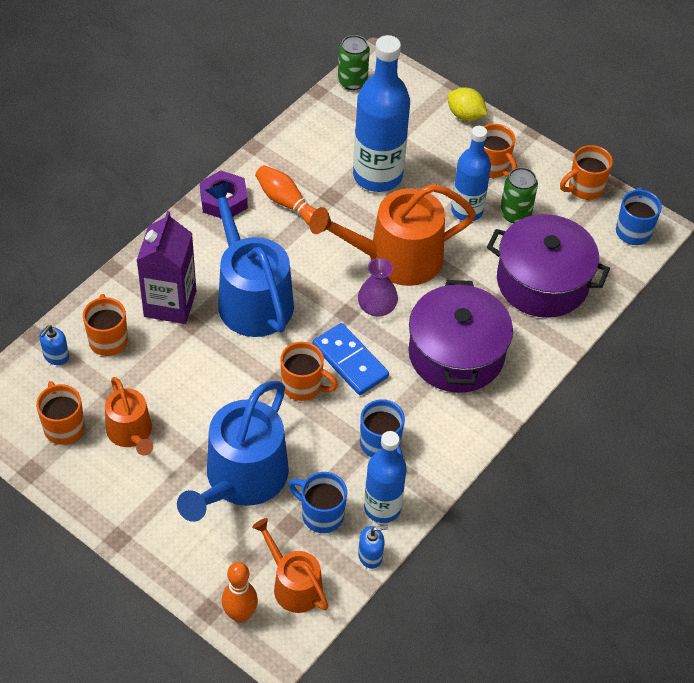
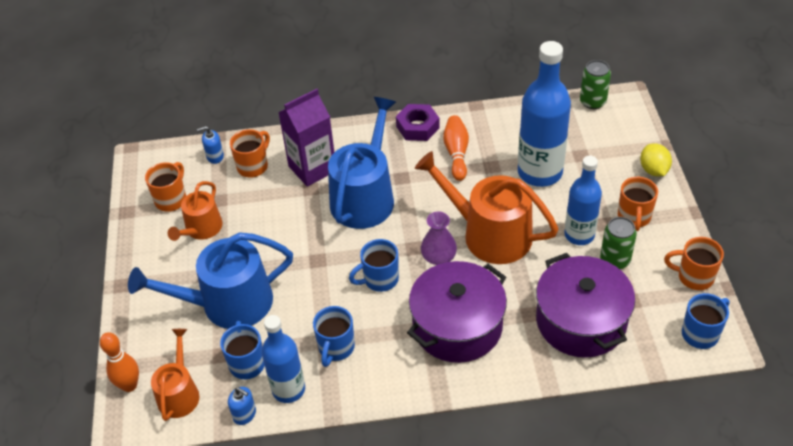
camera: 50 degrees right, 5 degrees down
orange mug [280,342,338,401] -> none
blue domino [313,323,389,395] -> blue mug [349,239,399,292]

